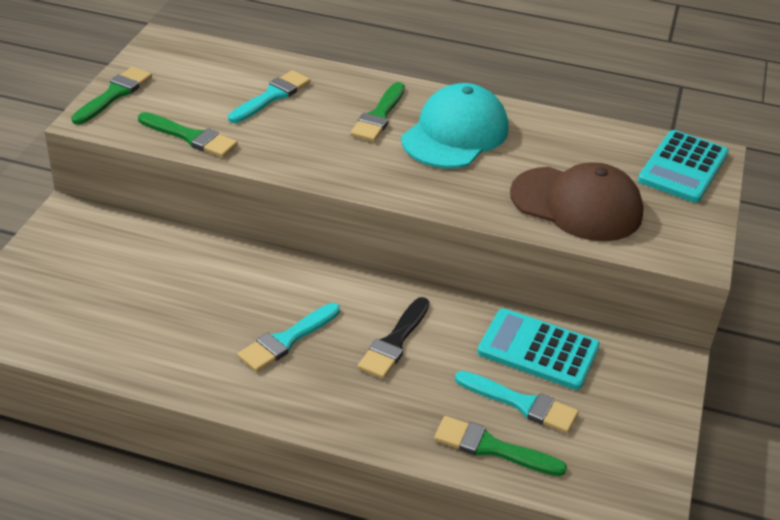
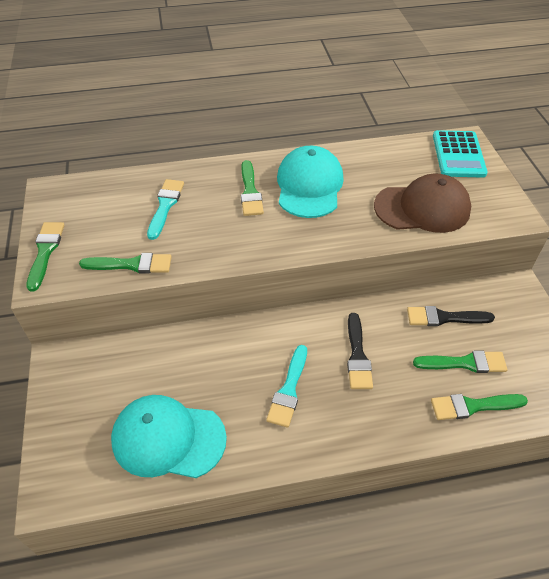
camera: 25 degrees left, 10 degrees up
turquoise brush [455,371,579,433] -> green brush [413,351,507,373]
turquoise calculator [477,308,600,390] -> black brush [407,306,495,326]
none -> turquoise cap [111,395,227,478]

